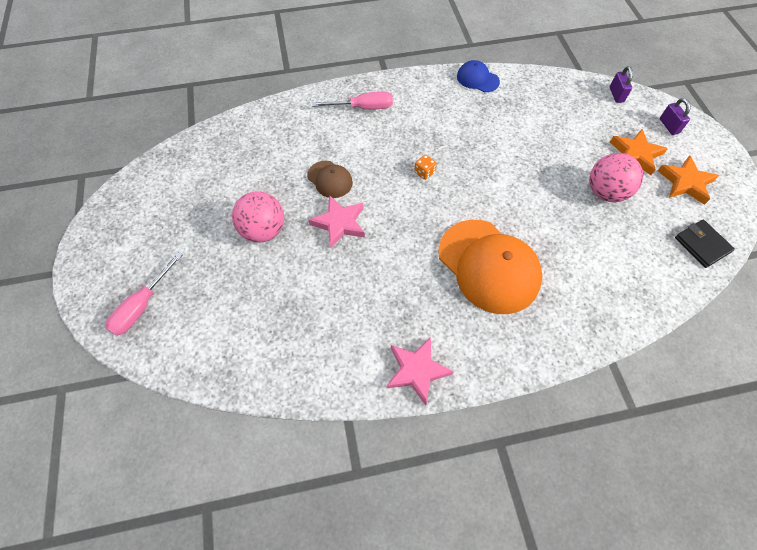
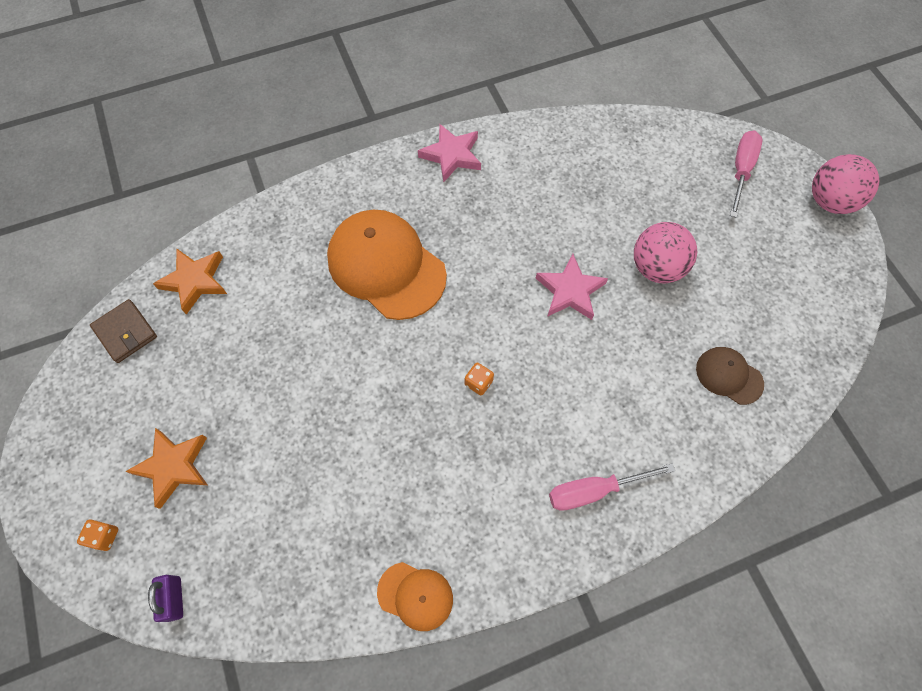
camera: 170 degrees right, 5 degrees up
brown cap [307,161,353,198] -> brown cap moved to [696,347,764,405]
blue cap [457,60,500,92] -> orange cap [377,562,453,631]
pink ball [589,153,643,202] -> pink ball moved to [812,154,880,214]
orange star [658,156,719,205] -> orange star moved to [153,248,227,315]
purple padlock [660,98,691,135] -> orange dice [77,520,118,551]
black wallet [675,220,735,268] -> brown wallet [90,299,157,363]

